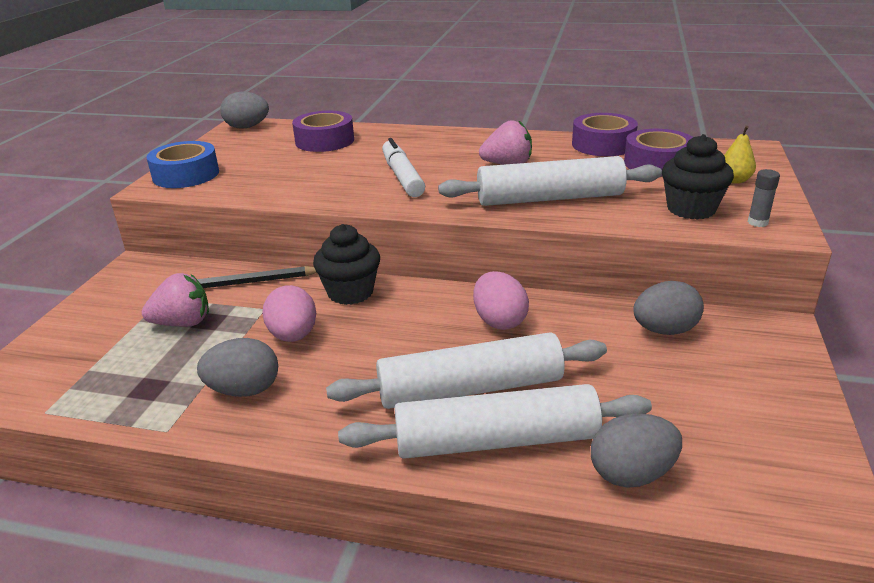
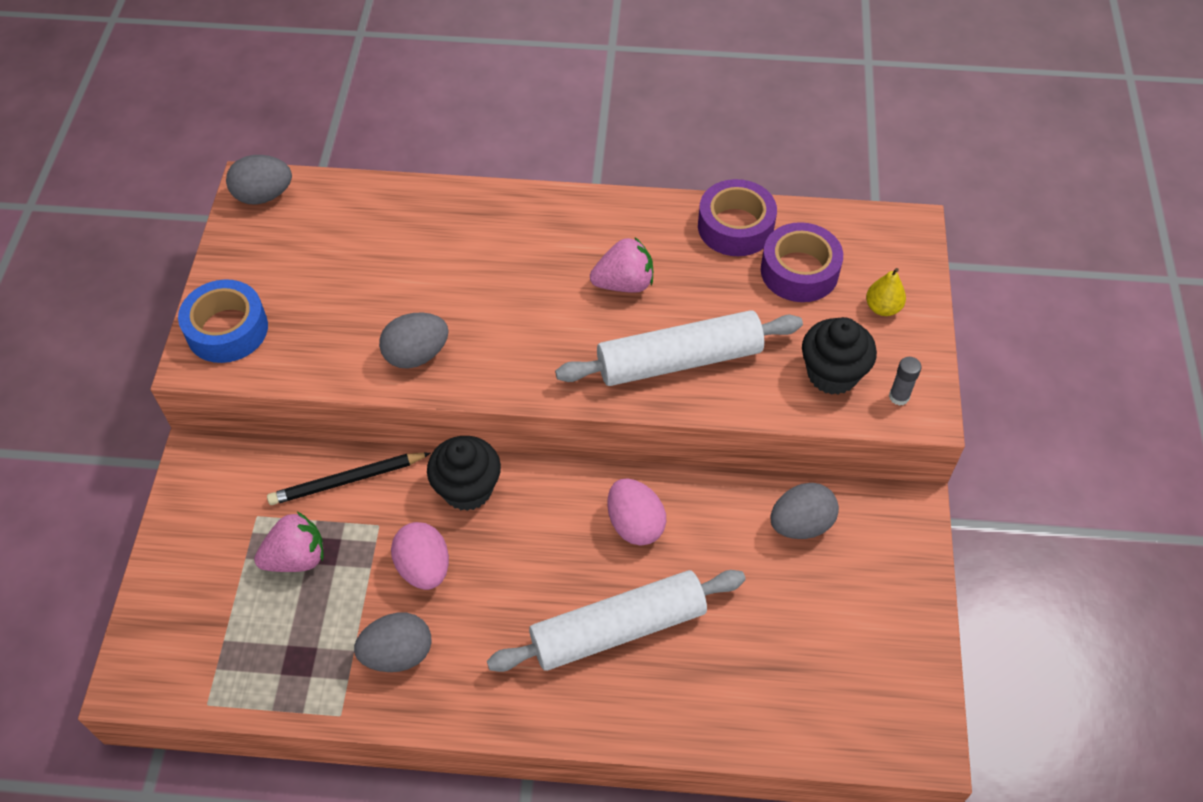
camera: 10 degrees left, 25 degrees up
purple tape [292,111,354,152] -> none
white rolling pin [338,384,652,459] -> none
white marker [382,138,425,197] -> none
grey egg [591,414,682,488] -> grey egg moved to [379,312,449,369]

